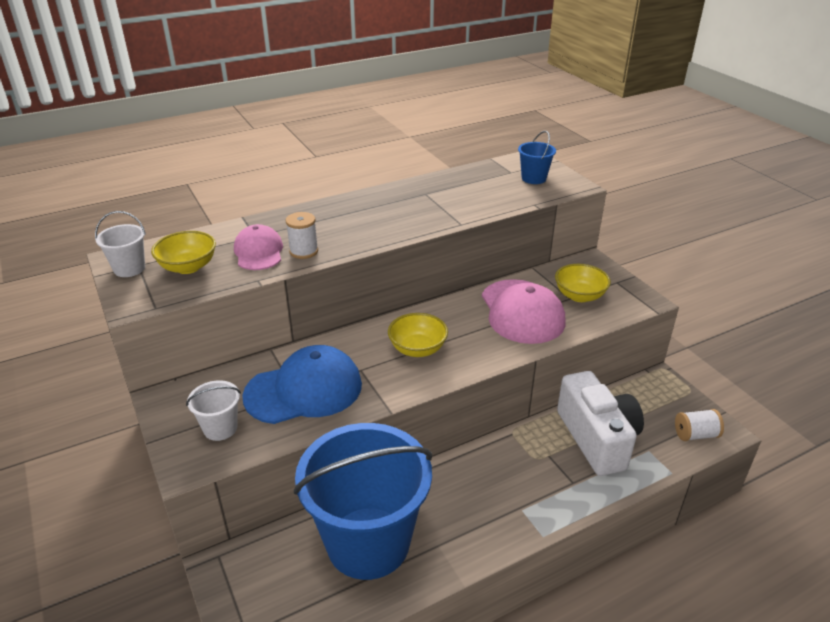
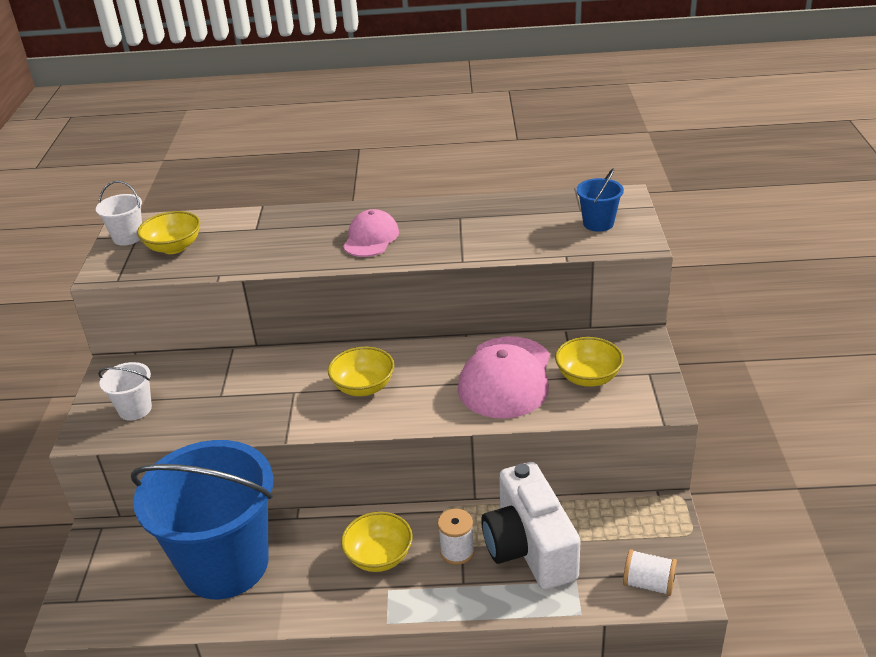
camera: 30 degrees right, 0 degrees up
pink cap [234,224,283,270] -> pink cap moved to [343,209,399,257]
blue cap [242,345,362,424] -> none
white spool [286,212,318,259] -> white spool moved to [438,509,474,565]
white camera [557,371,644,476] -> white camera turned 150 degrees clockwise [481,462,580,590]
none -> yellow bowl [341,512,412,572]

